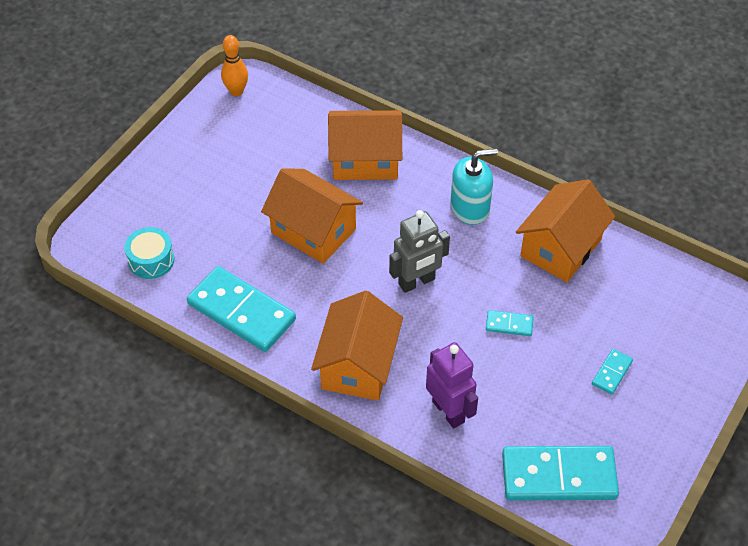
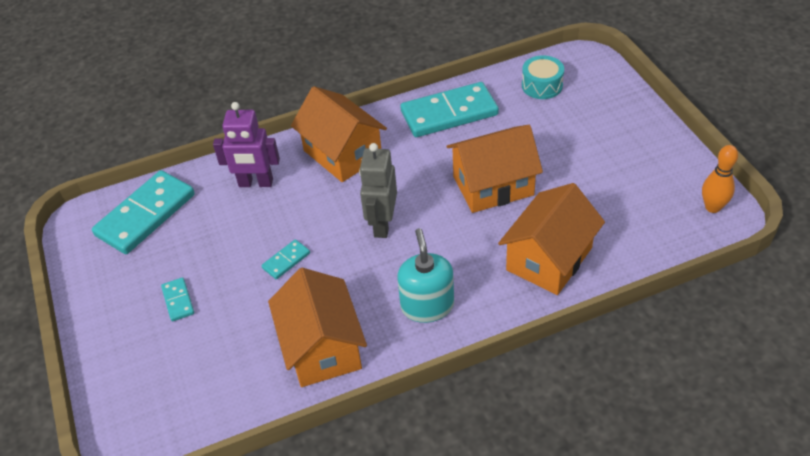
camera: 130 degrees right, 5 degrees down
turquoise soap dispenser [450,148,498,225] -> turquoise soap dispenser turned 150 degrees clockwise [397,228,454,323]

